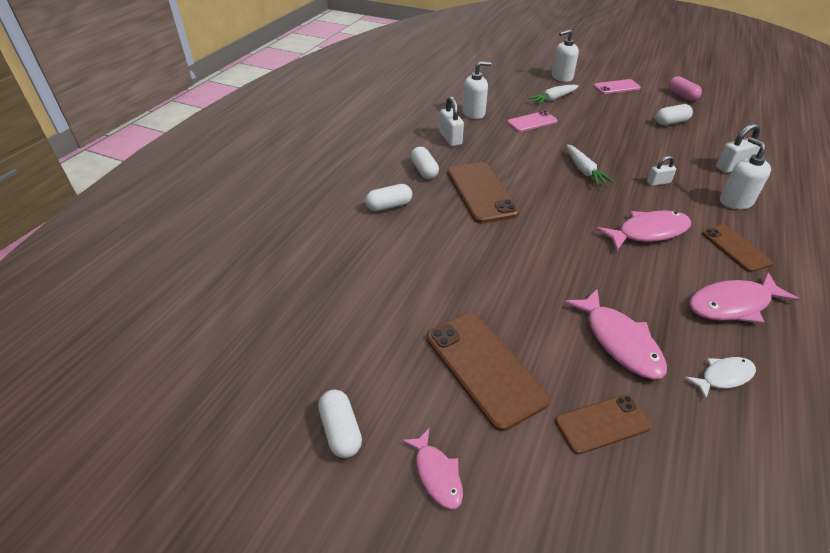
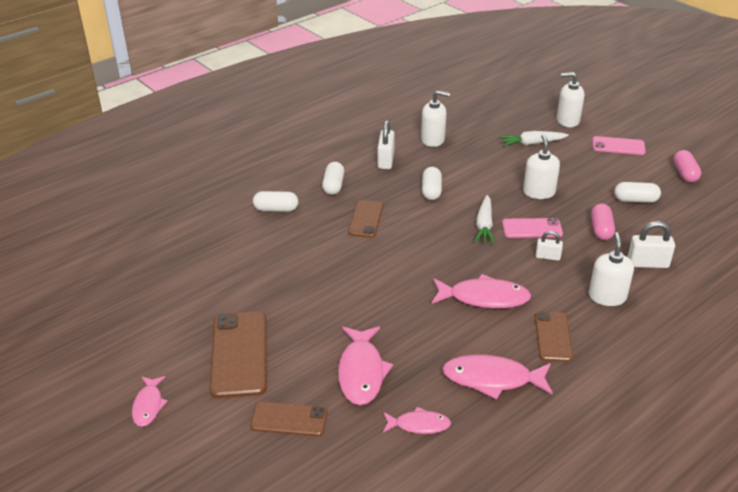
camera: 25 degrees right, 5 degrees down
white capsule [318,390,362,458] -> white capsule moved to [422,167,442,200]
brown phone [447,162,519,223] -> brown phone [348,200,383,238], size x0.61
pink phone [507,111,558,132] -> pink phone moved to [502,218,563,238]
white fish [685,357,756,400] -> pink fish [383,407,451,434]
none -> white soap dispenser [523,134,560,199]
none -> pink capsule [591,204,615,240]

